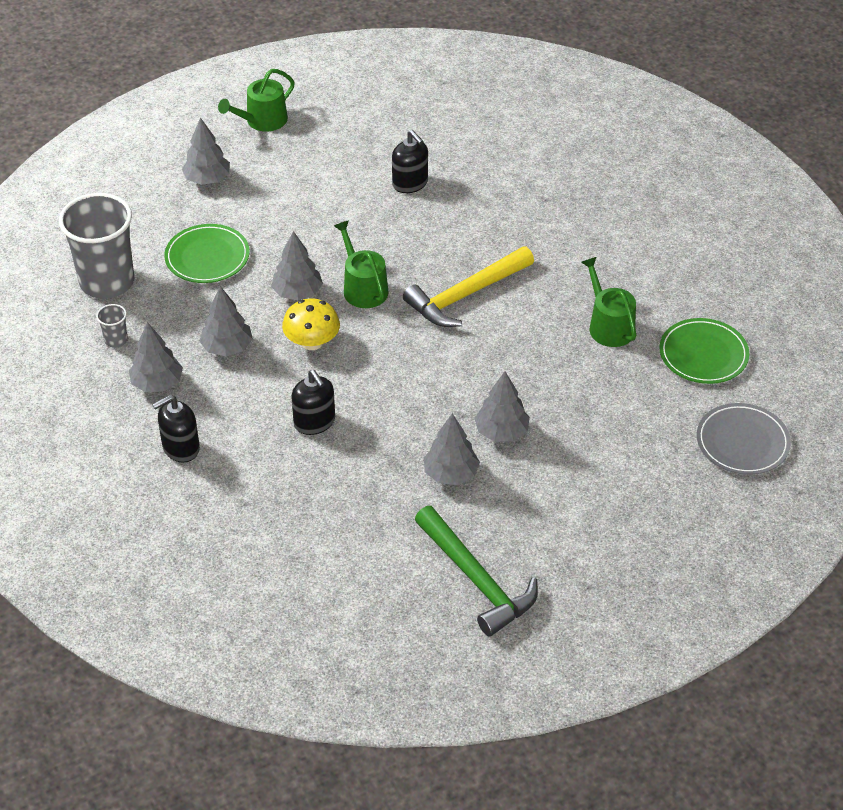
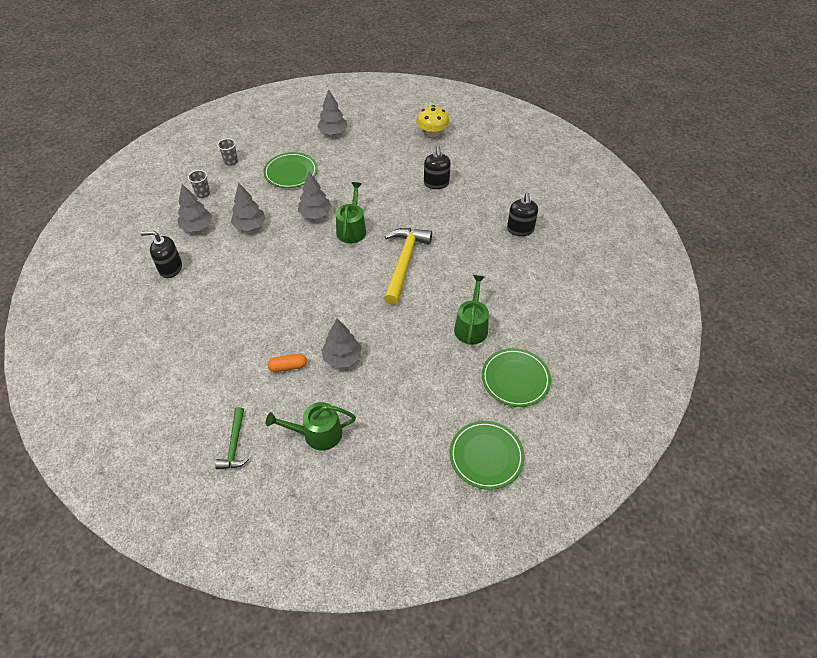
camera: 35 degrees right, 5 degrees up
grey cup [59,193,134,299] -> grey cup [217,138,238,166], size x0.41
green watering can [218,69,295,132] -> green watering can moved to [266,402,356,450]
yellow mushroom [282,299,340,350] -> yellow mushroom moved to [416,105,449,137]
black soap dispenser [291,370,335,435] -> black soap dispenser moved to [507,193,538,236]
yellow hammer [403,246,534,327] -> yellow hammer turned 105 degrees clockwise [384,228,432,305]
green hammer [414,506,538,637] -> green hammer [215,407,250,469], size x0.56
grey tree [424,413,480,485] -> orange capsule [268,354,307,372]
grey plate [697,403,791,475] -> green plate [450,421,525,490]

